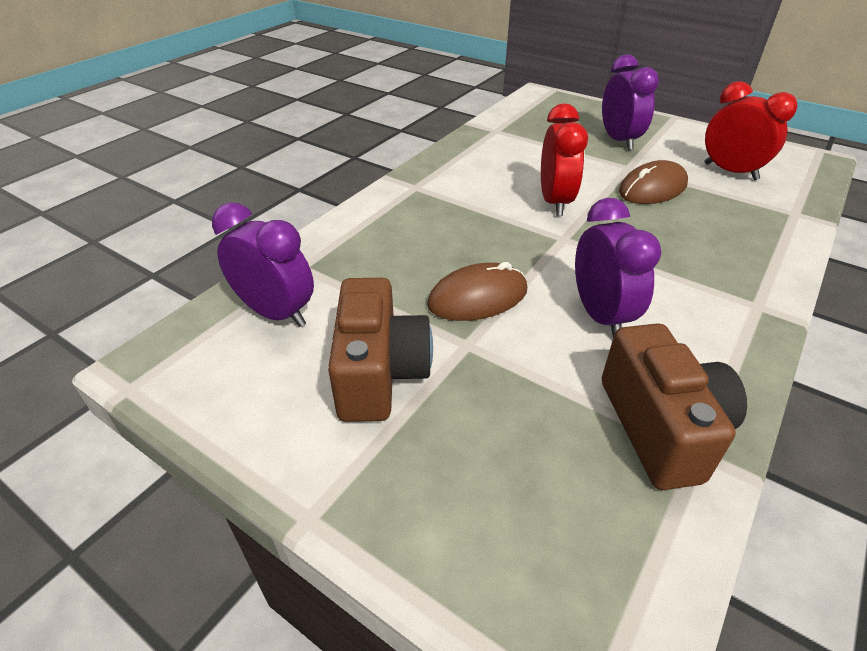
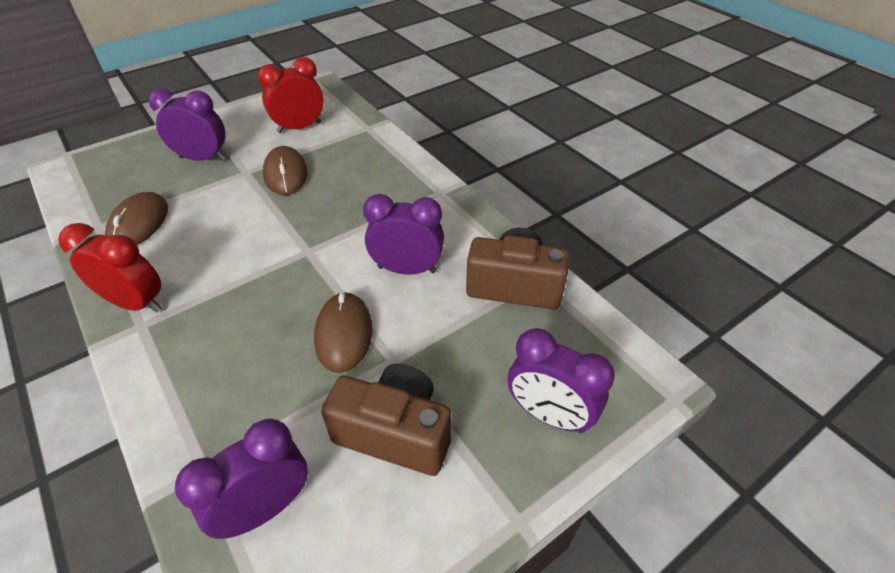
camera: 70 degrees left, 5 degrees up
red clock [541,104,588,216] -> red clock moved to [58,223,161,312]
none -> brown mouse [105,192,168,245]
none -> purple clock [508,328,615,433]

